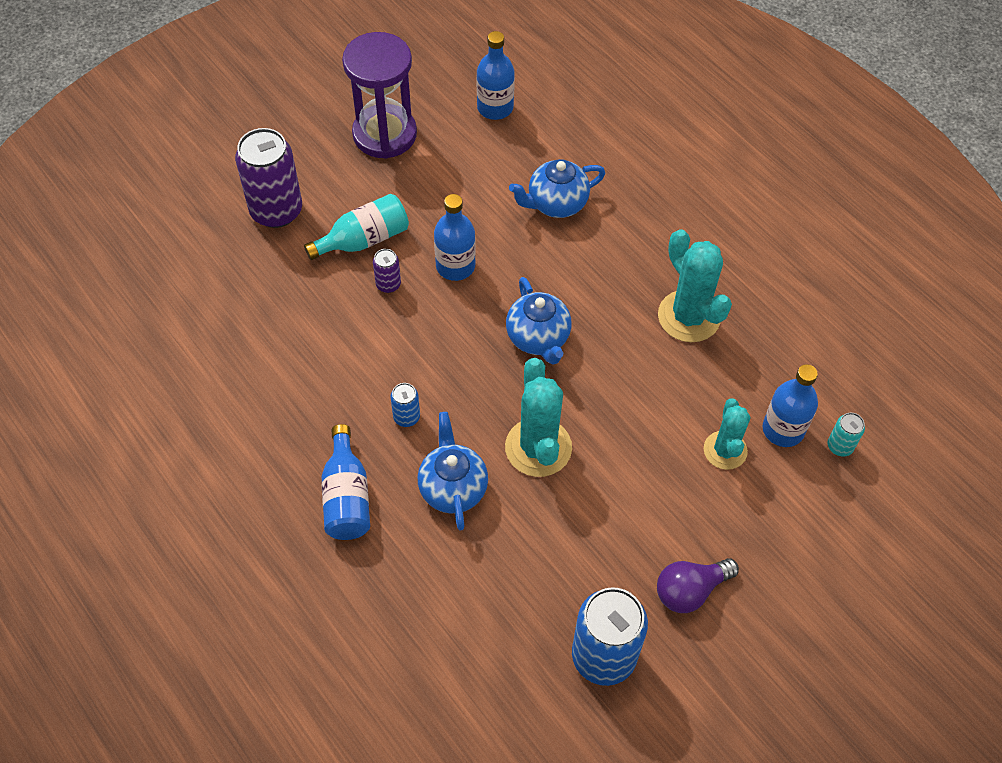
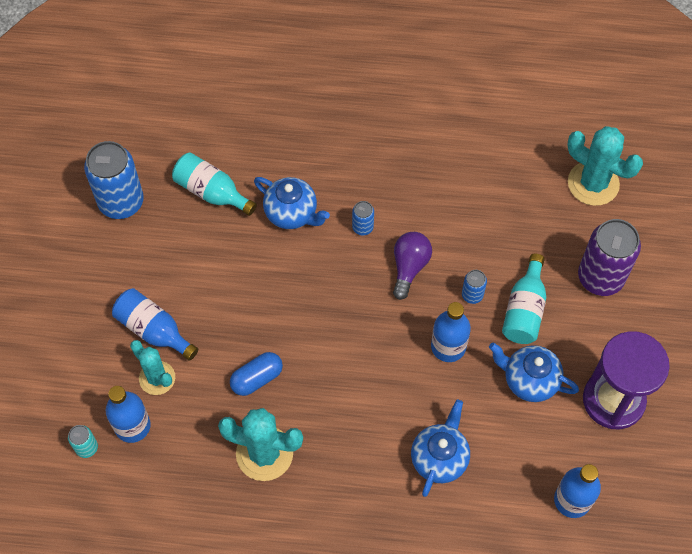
camera: 135 degrees right, 5 degrees up
blue bottle [322,424,370,540] -> blue bottle moved to [112,288,198,361]
purple can [373,249,401,293] -> blue can [462,270,487,304]
turquoise cactus [505,358,572,477] -> turquoise cactus moved to [567,126,643,206]
blue teapot [506,277,572,365] -> blue teapot moved to [489,343,579,402]
purple light bulb [657,558,739,613] -> purple light bulb moved to [393,232,432,300]
none -> turquoise bottle [172,152,257,216]
none -> blue capsule [230,352,283,396]

